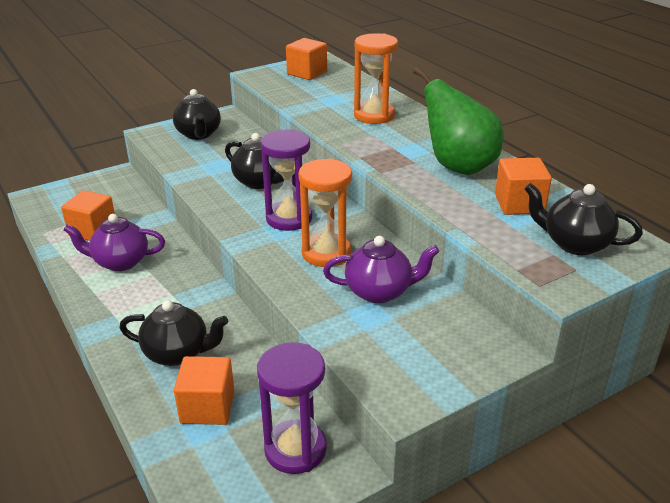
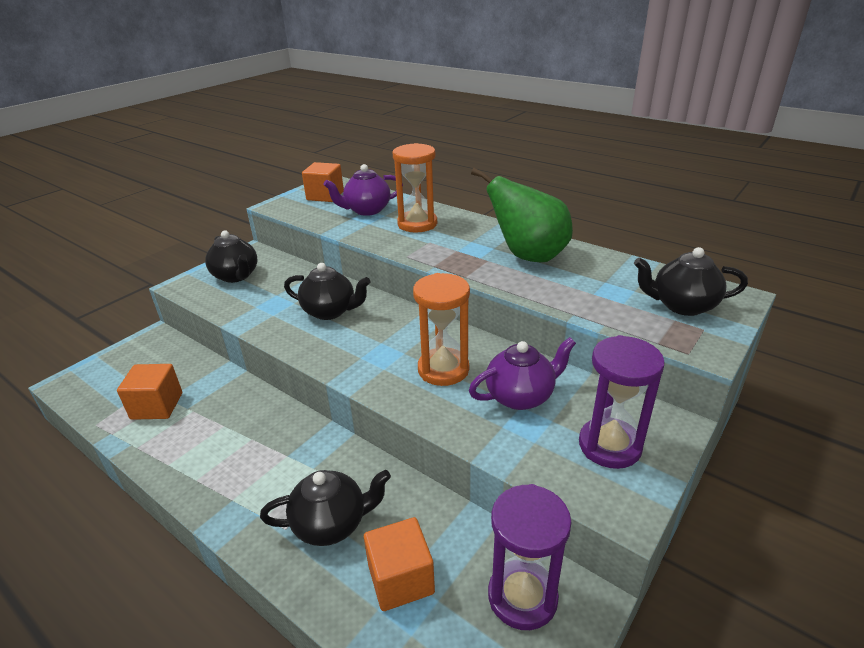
camera: 20 degrees left, 0 degrees up
purple teapot [64,214,165,271] -> purple teapot moved to [324,164,403,216]
purple hourglass [261,129,312,231] -> purple hourglass moved to [579,335,665,469]
orange cube [495,158,552,215] -> none

